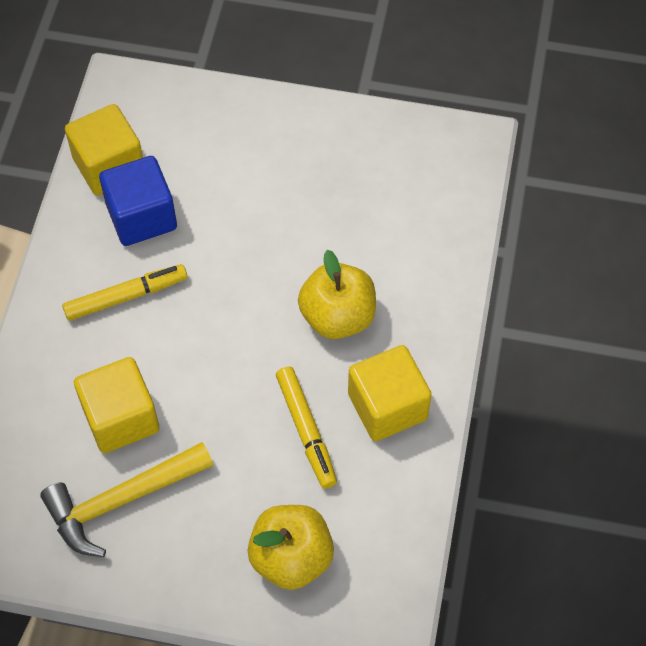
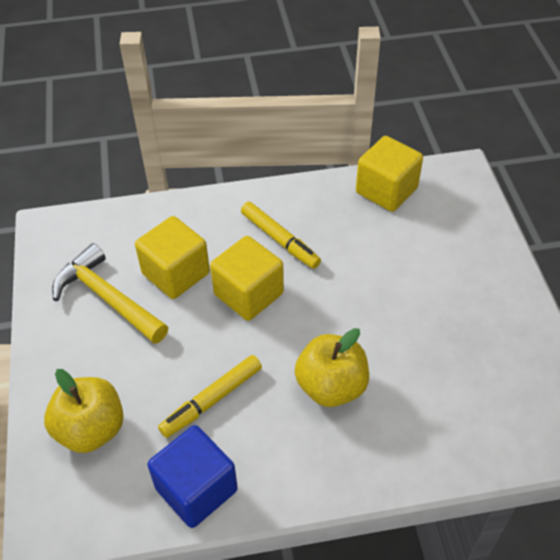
camera: 70 degrees right, 10 degrees down
blue cube [99,156,177,246] -> blue cube moved to [147,425,238,528]
yellow cube [348,345,432,441] -> yellow cube moved to [210,236,284,321]

